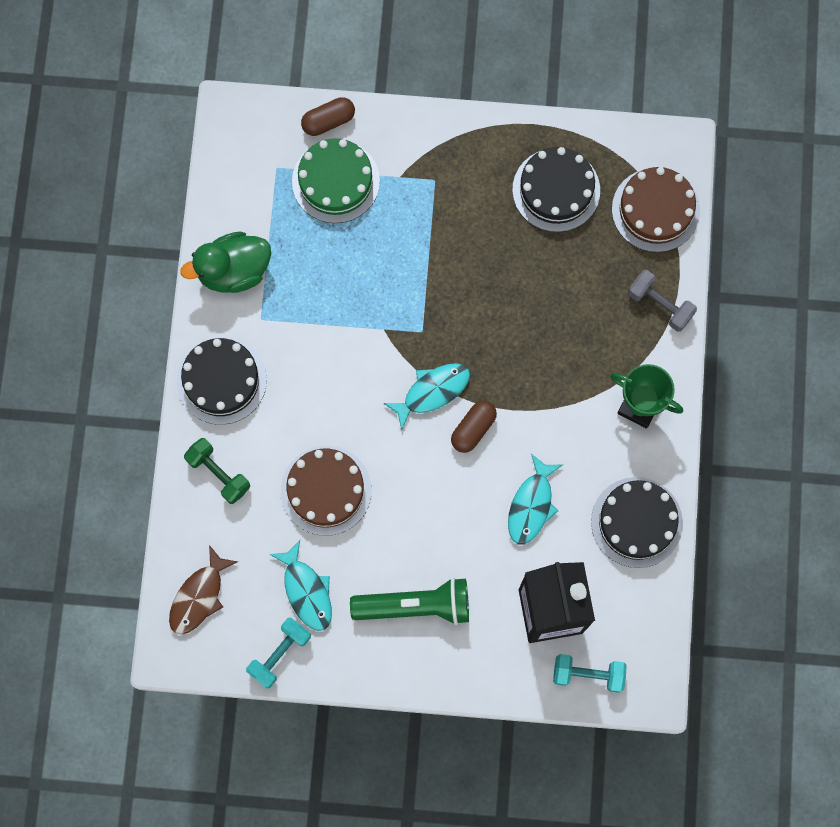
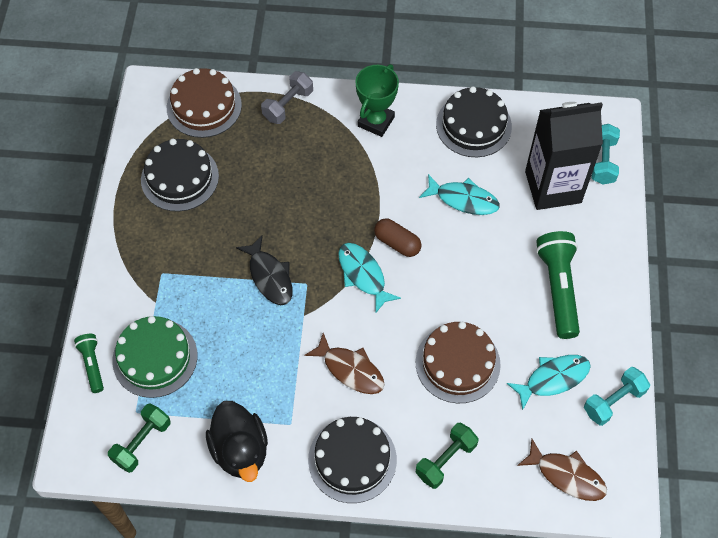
camera: 90 degrees left, 15 degrees down
green duck [181,231,271,293] -> black duck [206,401,268,482]
turquoise dumbbell [246,617,311,689] -> turquoise dumbbell turned 75 degrees counterclockwise [584,367,650,426]
brown capsule [301,97,355,136] -> green flashlight [74,334,104,393]
none -> green dumbbell [108,404,171,473]
none -> black fish [236,235,293,305]
none -> brown fish [304,333,385,394]

